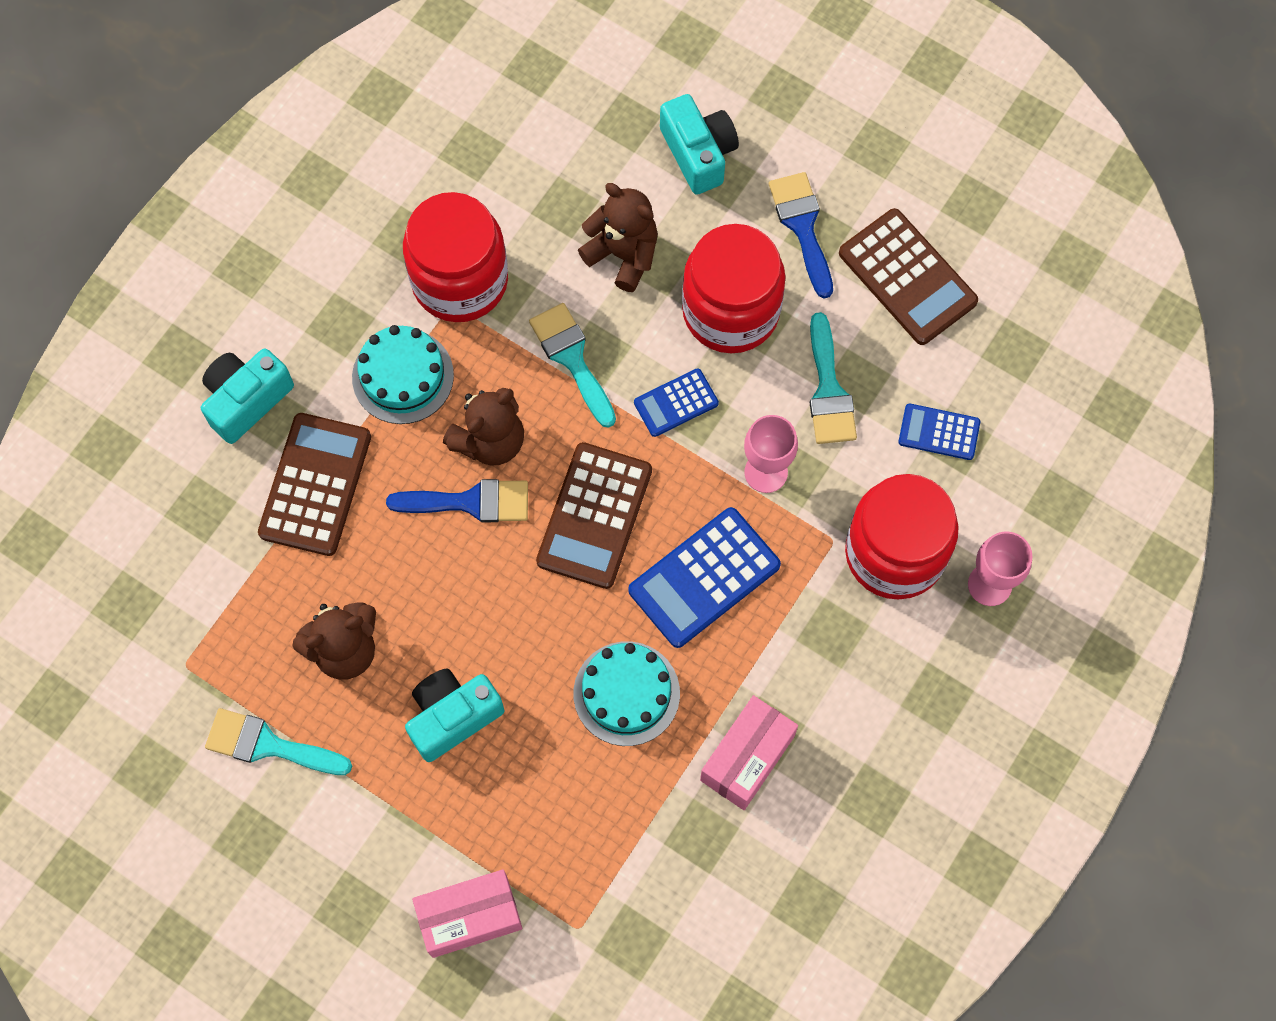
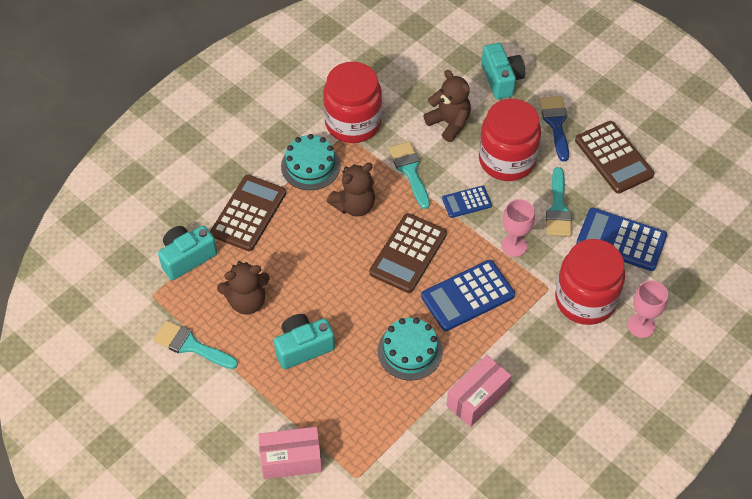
camera: 10 degrees right, 15 degrees down
turquoise camera [201,348,294,444] -> turquoise camera moved to [158,226,217,280]
blue brush [386,479,528,522] -> none
blue calculator [898,403,980,460] -> blue calculator [576,208,667,271], size x1.78

